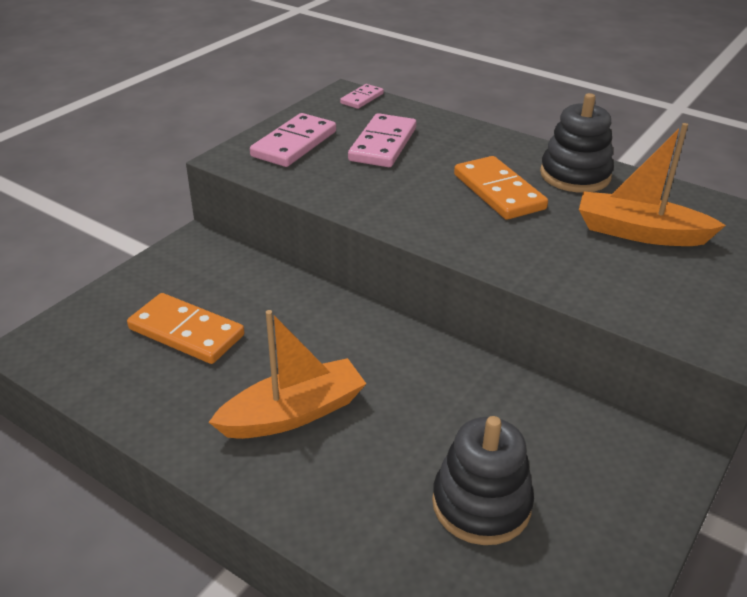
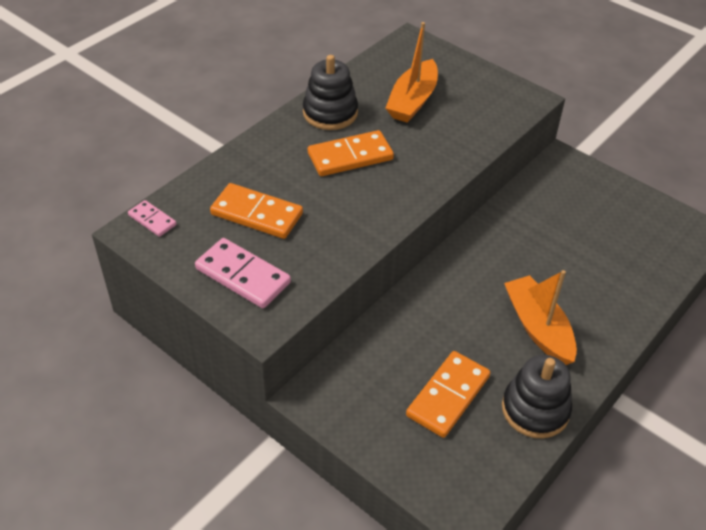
camera: 85 degrees left, 10 degrees up
pink domino [348,113,416,167] -> orange domino [210,183,303,239]
black stacking toy [432,416,534,545] -> black stacking toy moved to [502,355,572,438]

